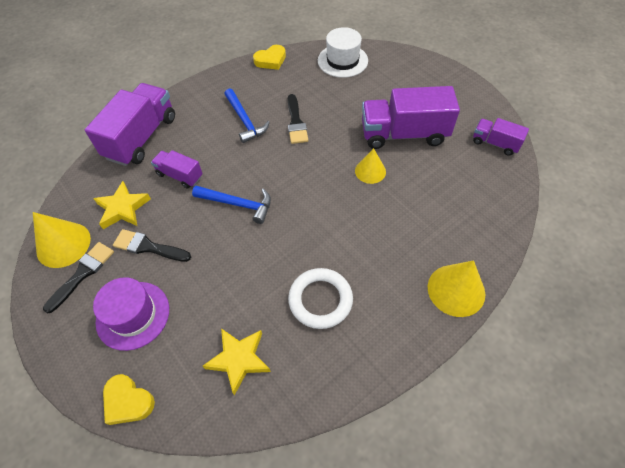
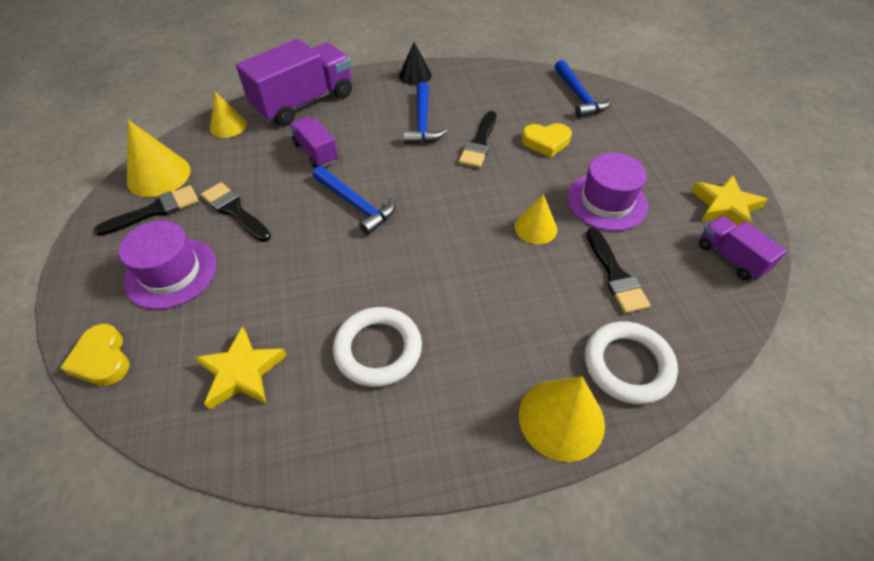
camera: 25 degrees right, 5 degrees down
yellow star [93,181,151,229] -> yellow star moved to [691,175,768,226]
yellow heart [253,45,286,70] -> yellow heart moved to [522,123,572,158]
white hat [318,27,368,78] -> blue hammer [555,60,612,118]
purple truck [362,86,460,149] -> purple hat [567,153,648,231]
none -> yellow cone [210,92,247,138]
none -> black cone [399,42,432,85]
none -> white ring [585,321,678,405]
none -> black brush [586,228,651,314]

